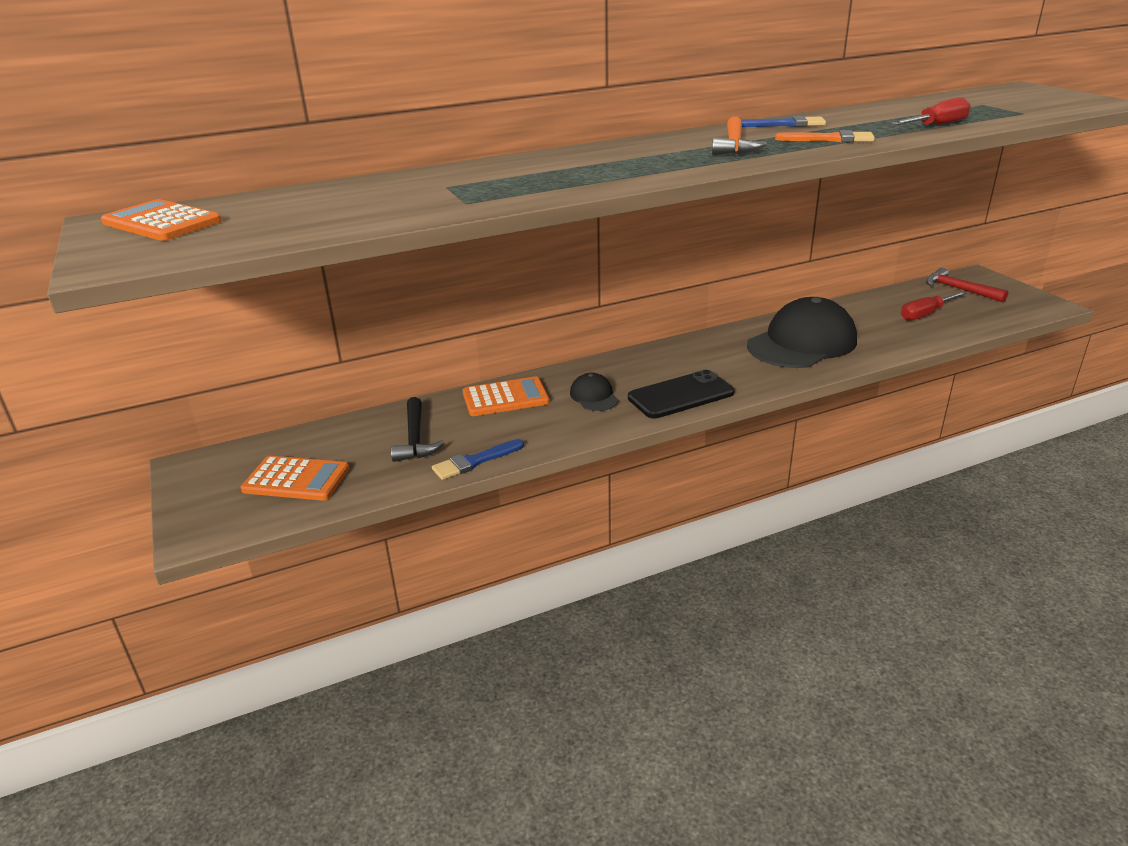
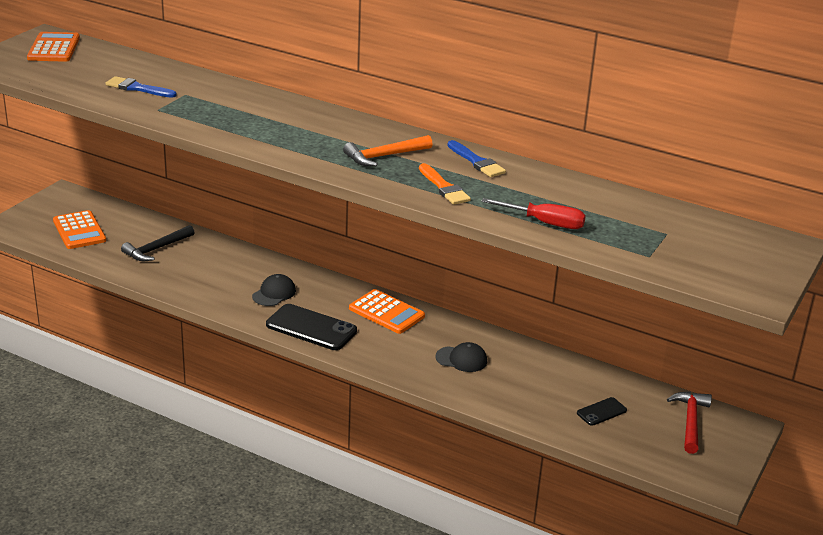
camera: 50 degrees right, 0 degrees up
blue brush [432,439,524,480] -> blue brush moved to [106,76,177,98]
orange calculator [463,376,550,416] -> orange calculator moved to [349,289,425,334]
black cap [747,297,857,368] -> black cap [435,342,487,372], size x0.45
red screwdriver [901,291,967,321] -> black phone [577,397,627,426]

